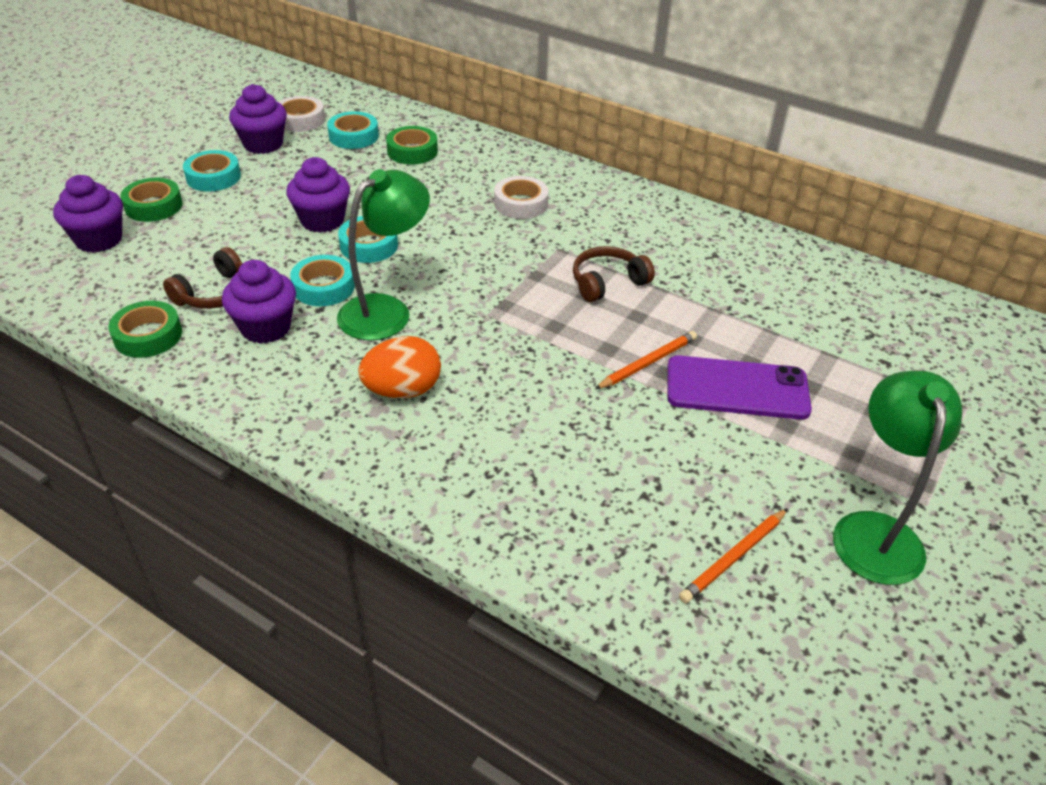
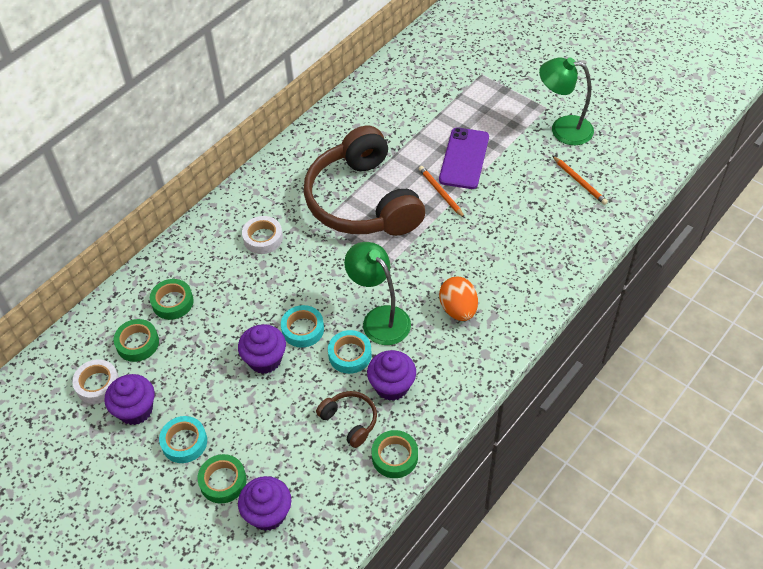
camera: 80 degrees left, 10 degrees up
turquoise tape [327,111,379,149] -> green tape [114,319,159,362]
brown headphones [573,246,655,302] -> brown headphones [304,126,425,236], size x2.45

